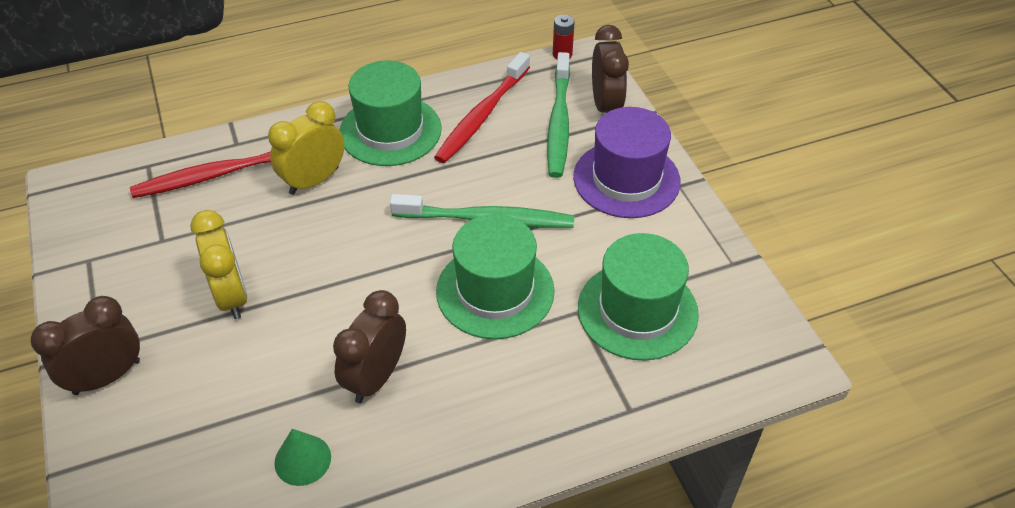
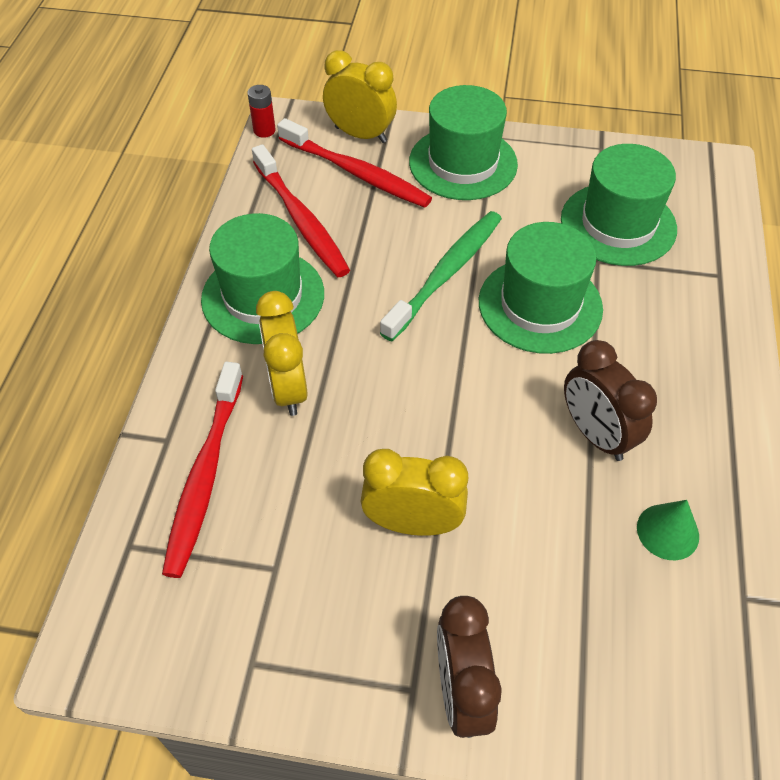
camera: 60 degrees left, 5 degrees up
green toothbrush [547,52,570,178] -> red toothbrush [277,118,432,208]
purple hat [573,107,681,218] -> green hat [409,85,518,200]
brown clock [592,25,629,113] -> yellow clock [323,50,397,143]

